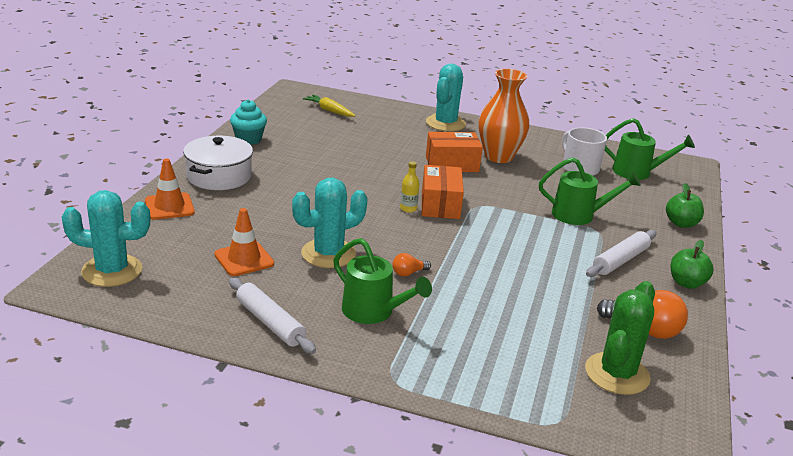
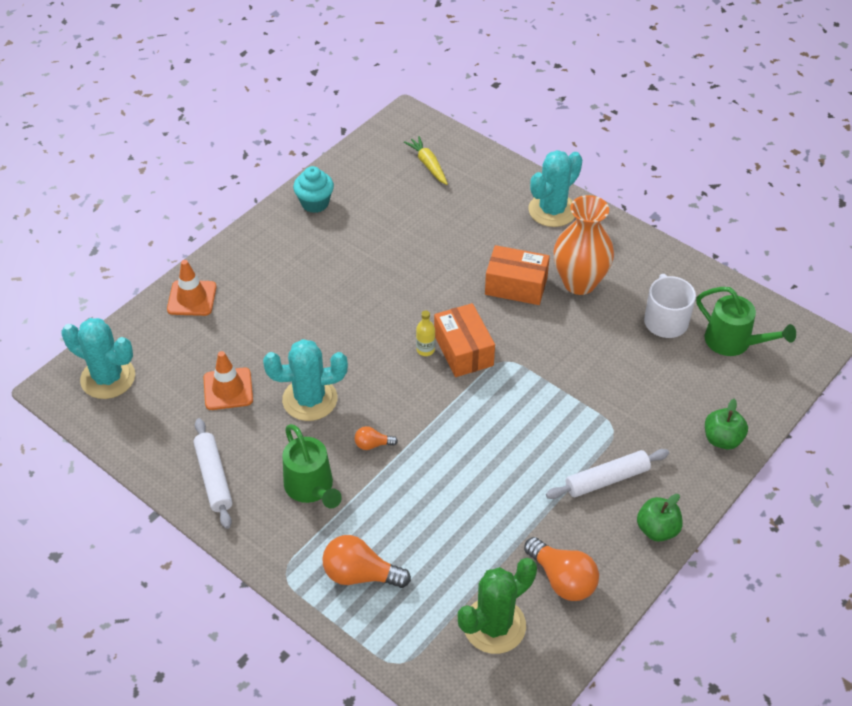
camera: 25 degrees right, 20 degrees up
white pot [183,136,253,190] -> none
orange box [422,165,464,219] -> orange box turned 45 degrees counterclockwise [434,303,495,377]
green watering can [539,157,641,225] -> none
none -> orange light bulb [322,535,411,588]

